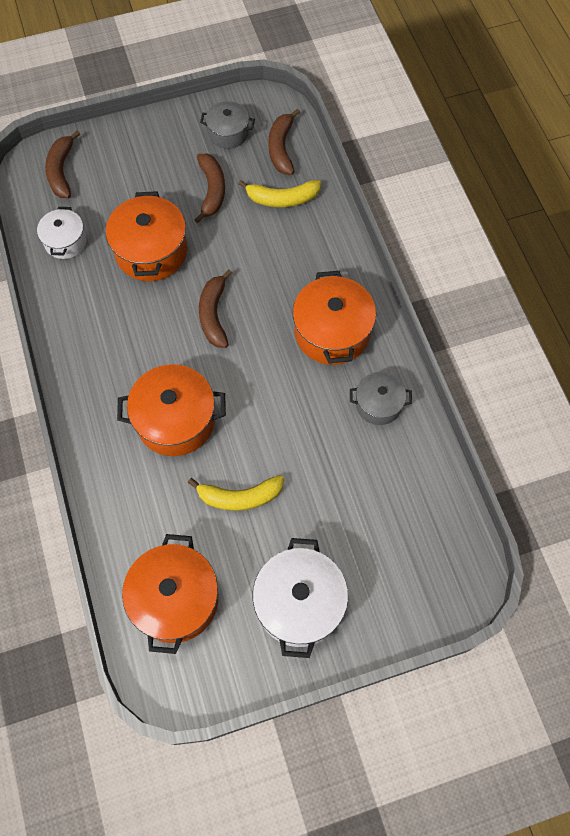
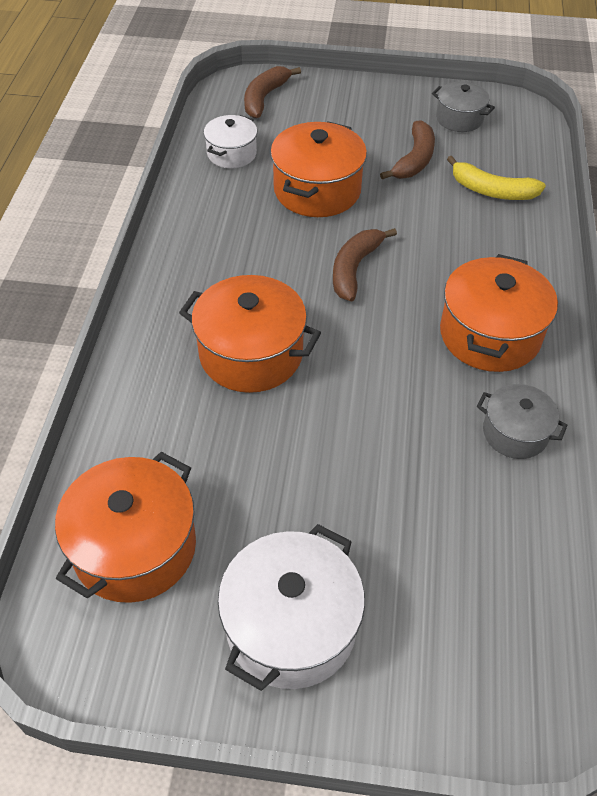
camera: 25 degrees right, 15 degrees down
yellow banana [188,475,284,511] -> none
brown banana [268,109,300,175] -> none

